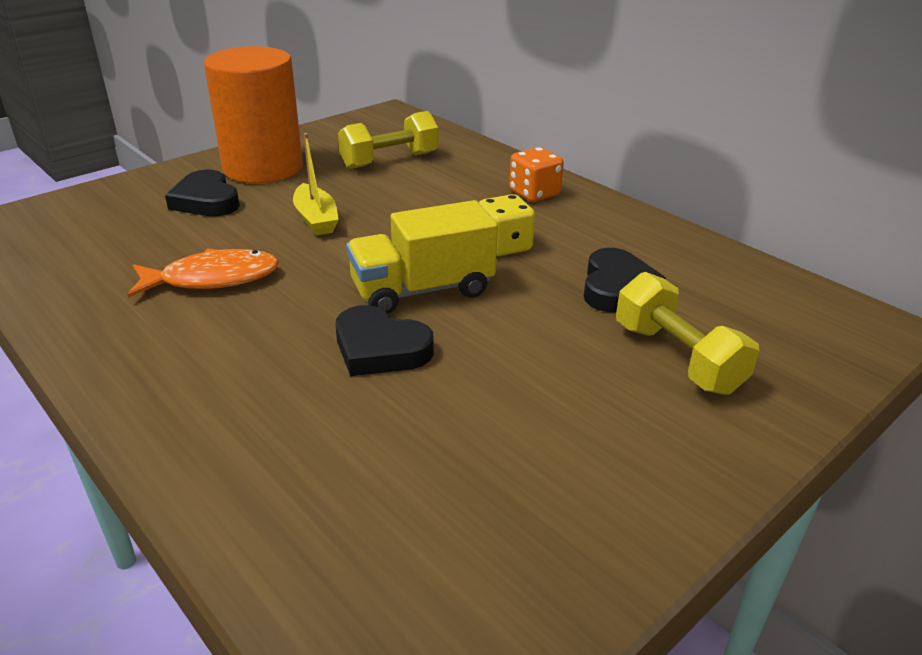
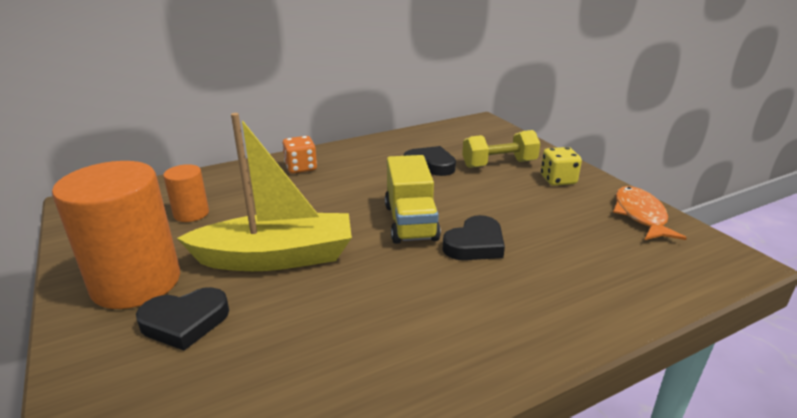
camera: 75 degrees left, 5 degrees down
orange fish [127,248,279,298] -> orange fish moved to [613,186,687,240]
yellow boat [293,133,339,236] -> yellow boat [177,113,352,271], size x2.01
yellow dumbbell [338,111,439,169] -> orange cylinder [163,164,209,222]
yellow dice [479,194,535,256] -> yellow dice moved to [541,147,582,186]

